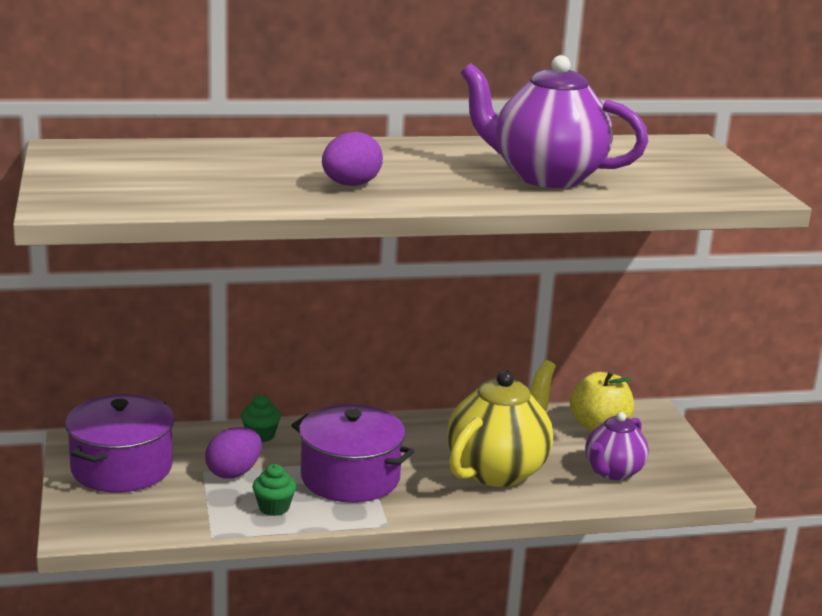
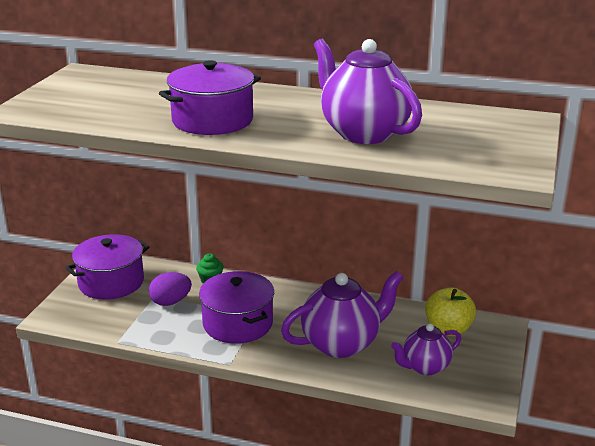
camera: 30 degrees right, 5 degrees up
green cupcake [253,464,296,516] -> none
purple egg [322,132,383,186] -> purple pot [159,60,261,135]
yellow teapot [447,360,556,487] -> purple teapot [281,271,404,358]

